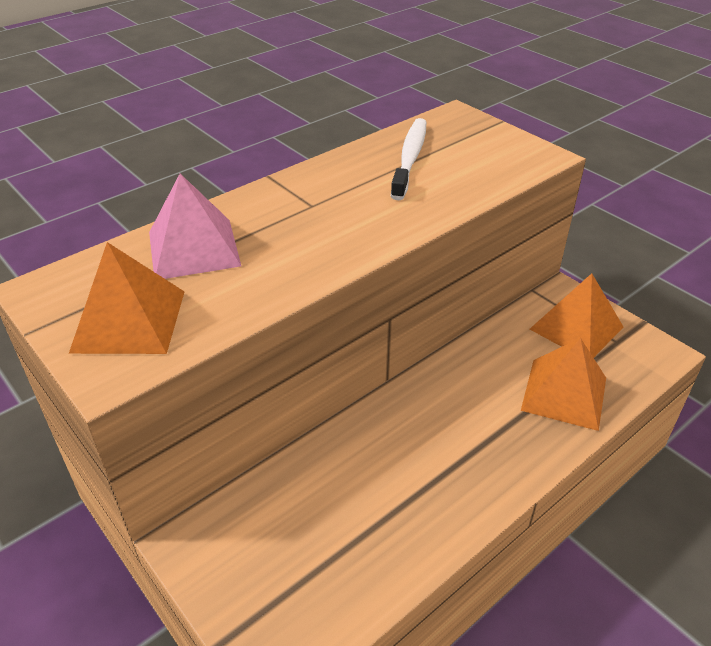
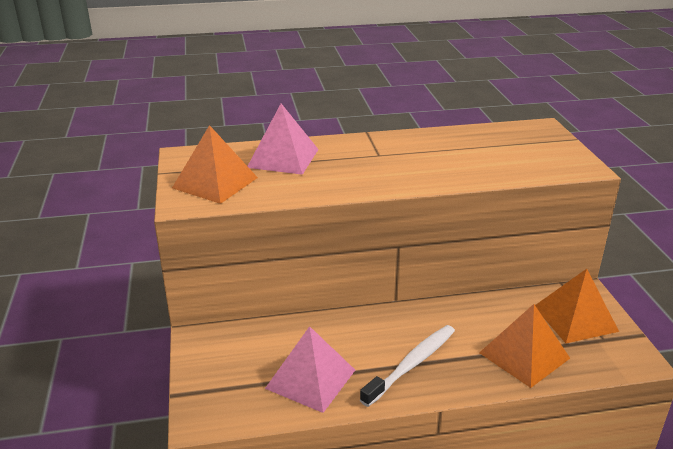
camera: 30 degrees right, 10 degrees down
white toothbrush [391,118,426,200] -> white toothbrush moved to [360,325,455,407]
none -> pink pyramid [265,326,355,413]

